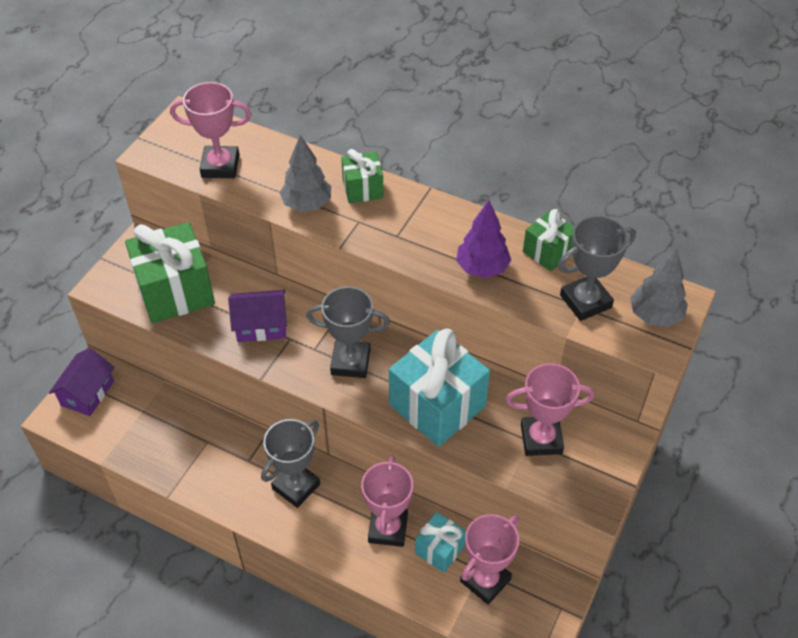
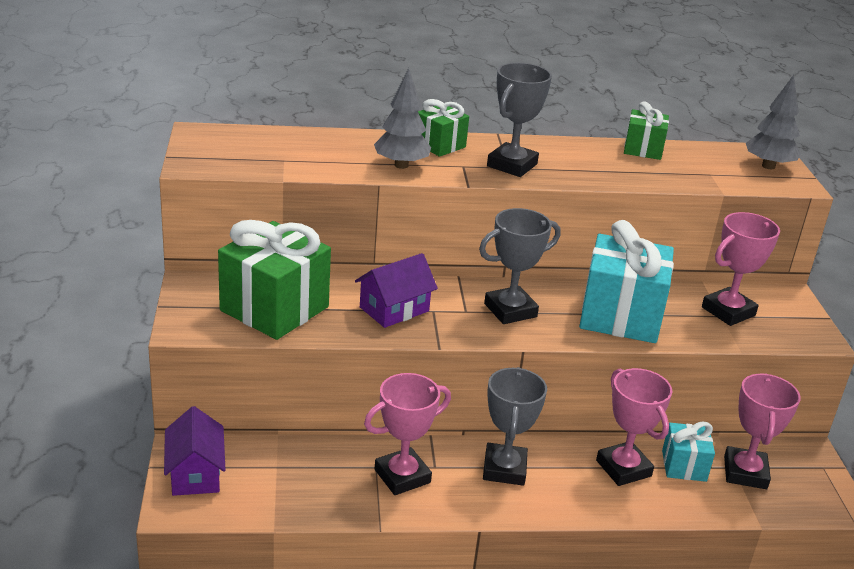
camera: 35 degrees left, 20 degrees down
pink trophy [170,82,251,178] -> pink trophy moved to [364,373,451,495]
purple tree [456,200,511,278] -> none
grey trophy [558,216,636,321] -> grey trophy moved to [487,63,552,177]

